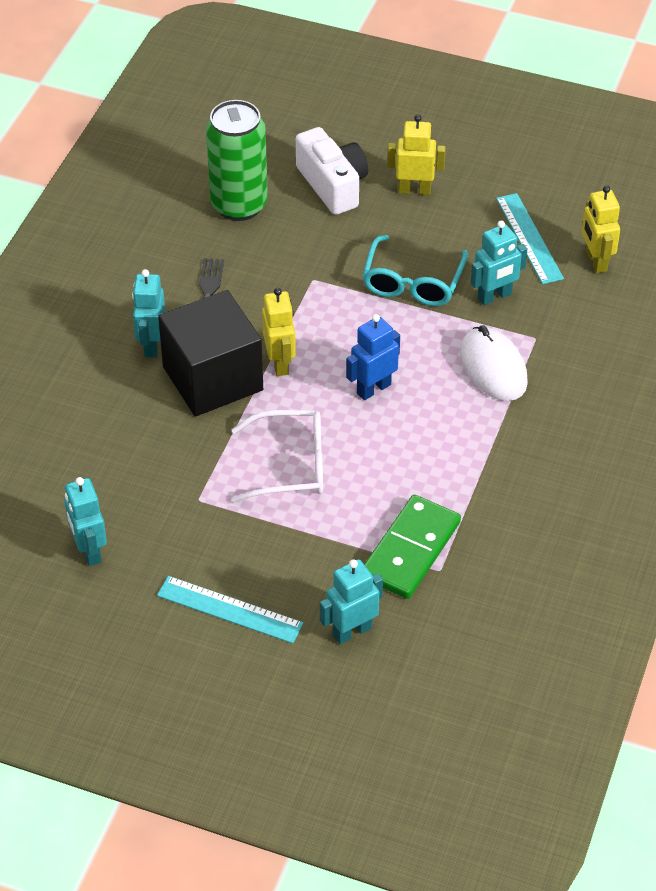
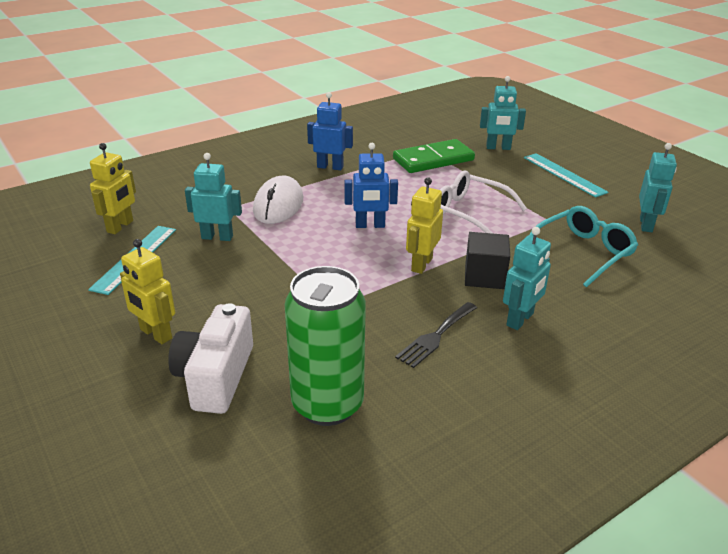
camera: 145 degrees left, 15 degrees down
black cube [158,290,263,417] -> black cube [465,232,510,289], size x0.56
turquoise glasses [362,235,468,306] -> turquoise glasses moved to [529,206,638,287]
none -> blue robot [307,92,353,170]

